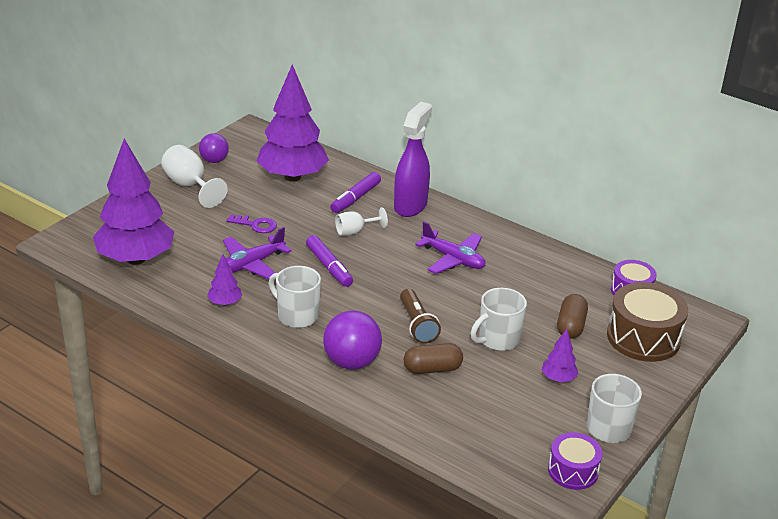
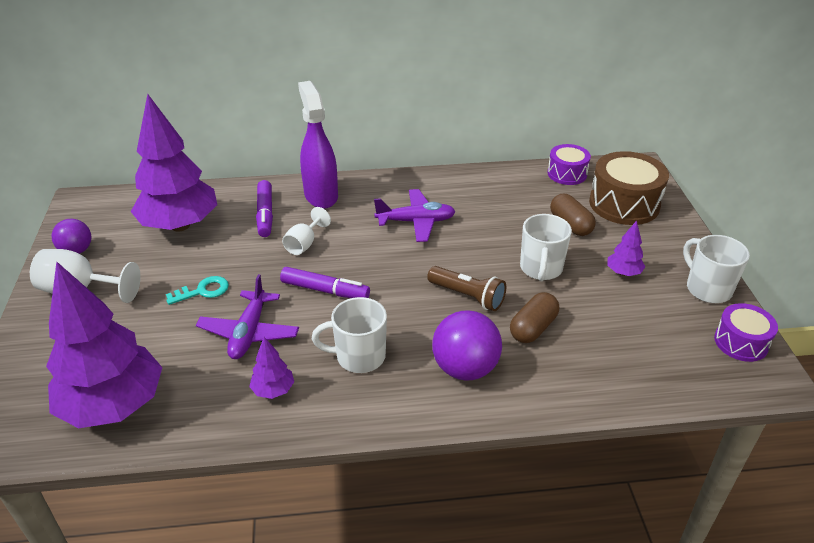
camera: 40 degrees left, 5 degrees up
purple key [227,214,277,233] -> turquoise key [166,276,229,305]

